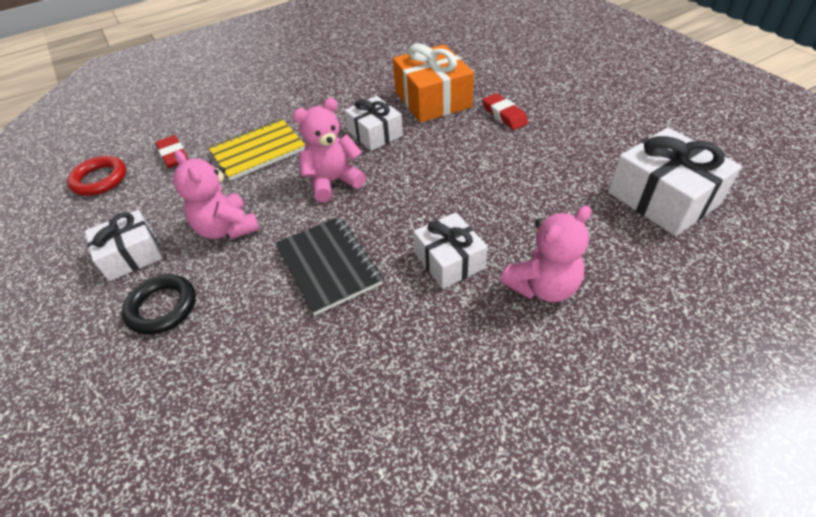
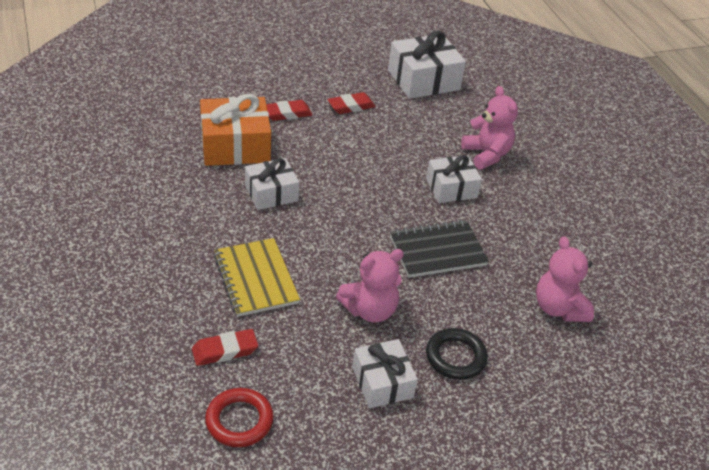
camera: 85 degrees left, 5 degrees down
pink teddy bear [293,98,366,202] -> pink teddy bear moved to [536,236,594,322]
none -> red eraser [327,92,376,114]

